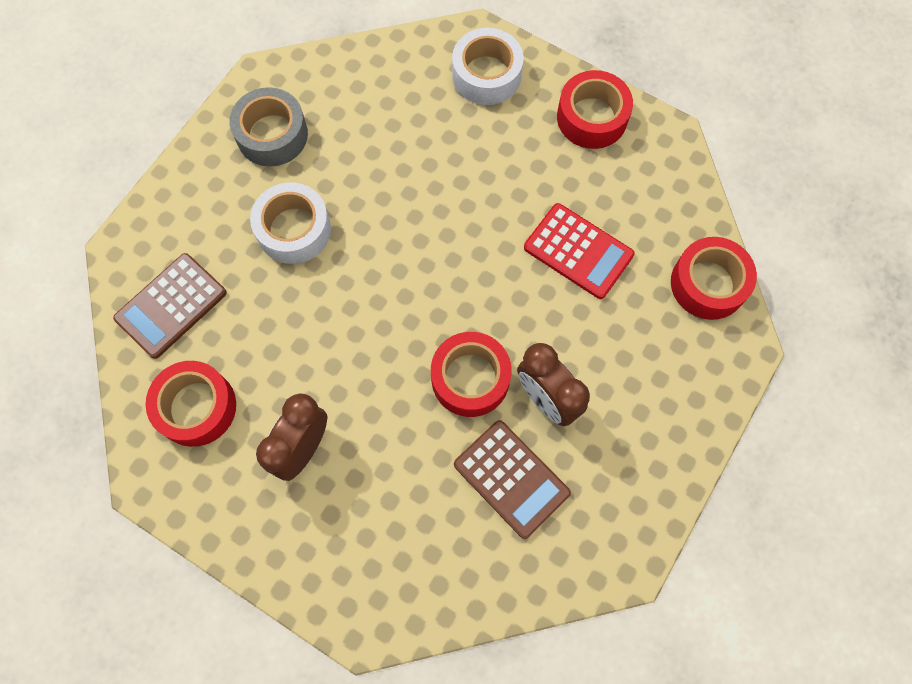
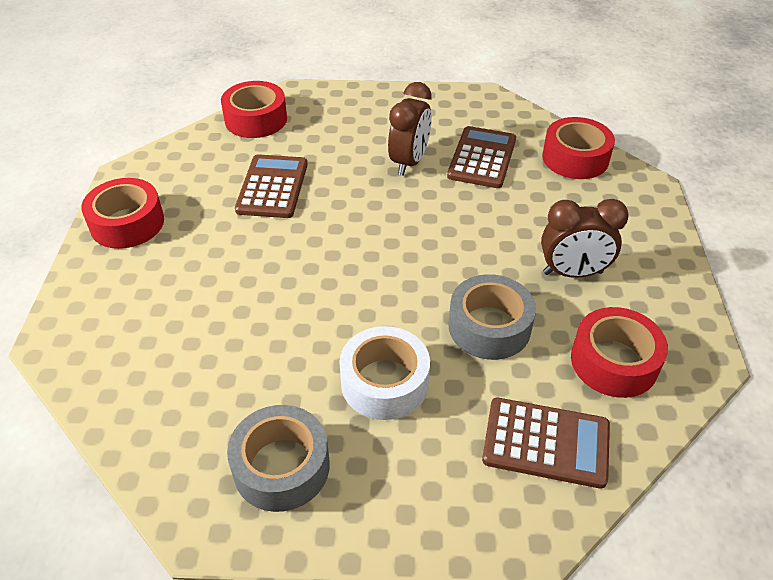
camera: 120 degrees left, 25 degrees down
red tape [431,332,512,417] -> red tape moved to [542,117,615,179]
white tape [452,28,524,105] -> none
red calculator [524,203,635,299] -> brown calculator [235,154,308,218]
none -> grey tape [448,274,536,360]

